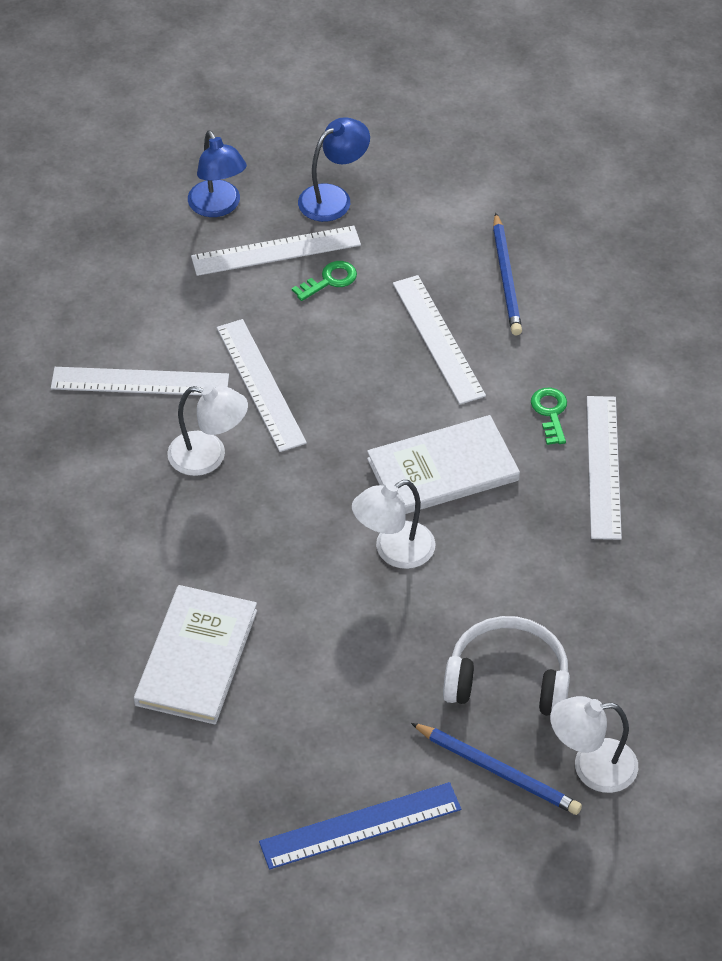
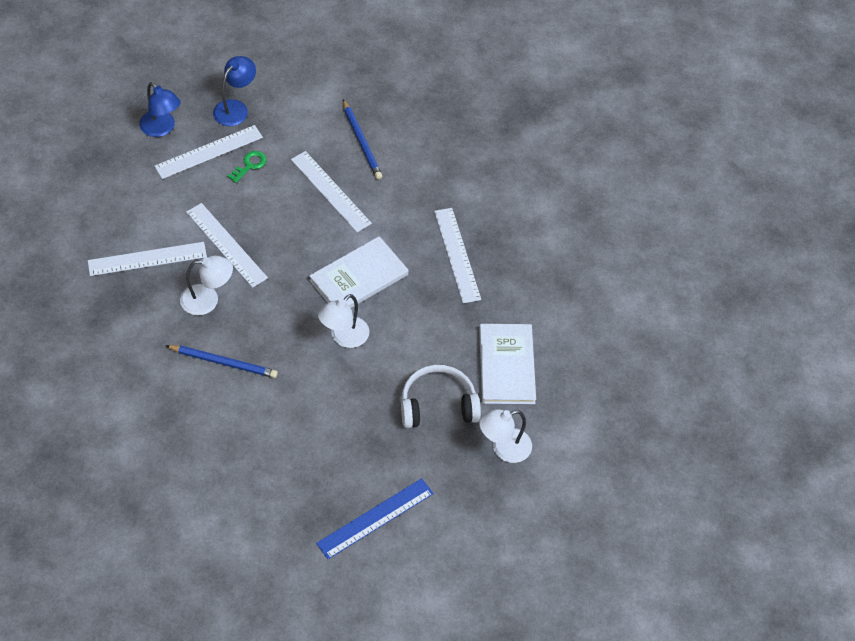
camera: 20 degrees left, 5 degrees up
white book [134,585,257,725] -> white book moved to [479,324,536,404]
blue pencil [411,723,582,815] -> blue pencil moved to [165,345,278,378]
green key [531,388,567,445] -> none

